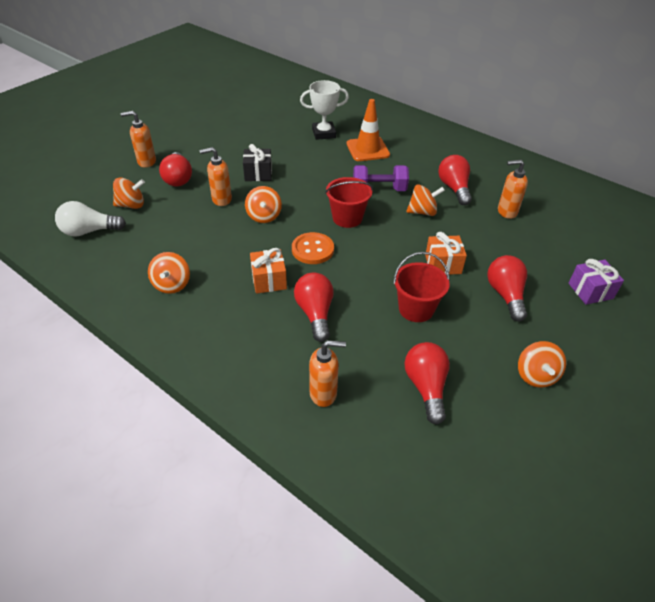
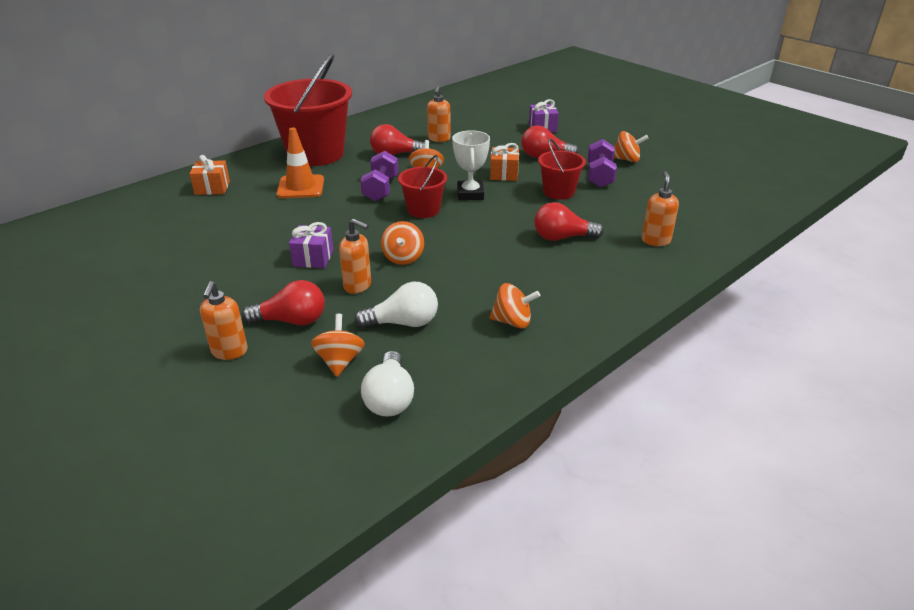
camera: 80 degrees left, 10 degrees down
orange soap dispenser [200,147,232,206] -> orange soap dispenser turned 60 degrees counterclockwise [339,219,371,294]
black gift [243,144,272,181] -> purple gift [289,222,333,268]
orange spinning top [245,186,282,223] -> orange spinning top turned 90 degrees clockwise [381,221,424,265]
orange gift [250,248,287,294] -> orange gift moved to [189,155,230,195]
orange button [292,232,334,264] -> none
white trophy [300,80,349,140] -> white trophy moved to [452,130,490,200]
red light bulb [405,342,450,425] -> none
none -> red bucket [264,53,352,166]
none -> white light bulb [355,282,438,328]
none -> purple dumbbell [588,139,617,188]

